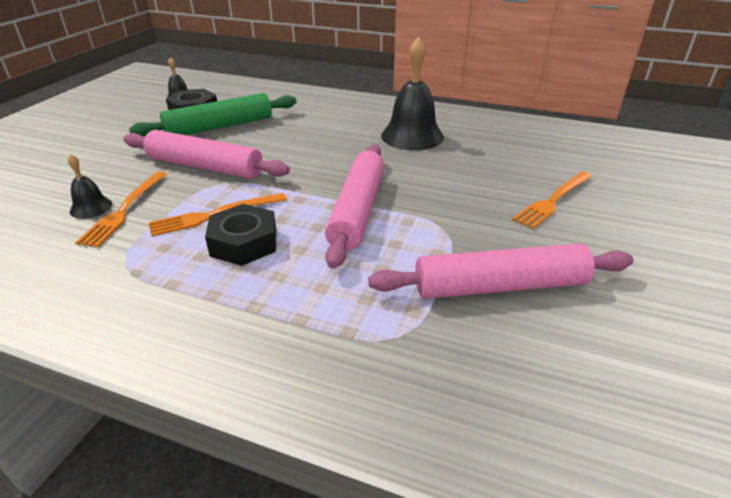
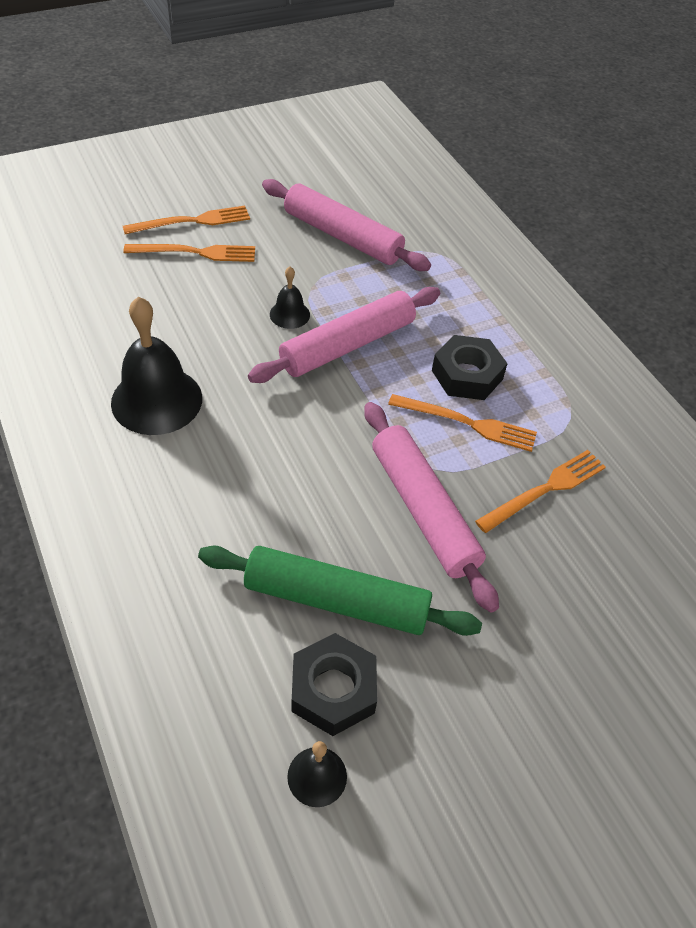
camera: 140 degrees left, 15 degrees up
black bell [67,154,112,219] -> black bell moved to [270,267,310,329]
none -> orange fork [123,206,250,234]

